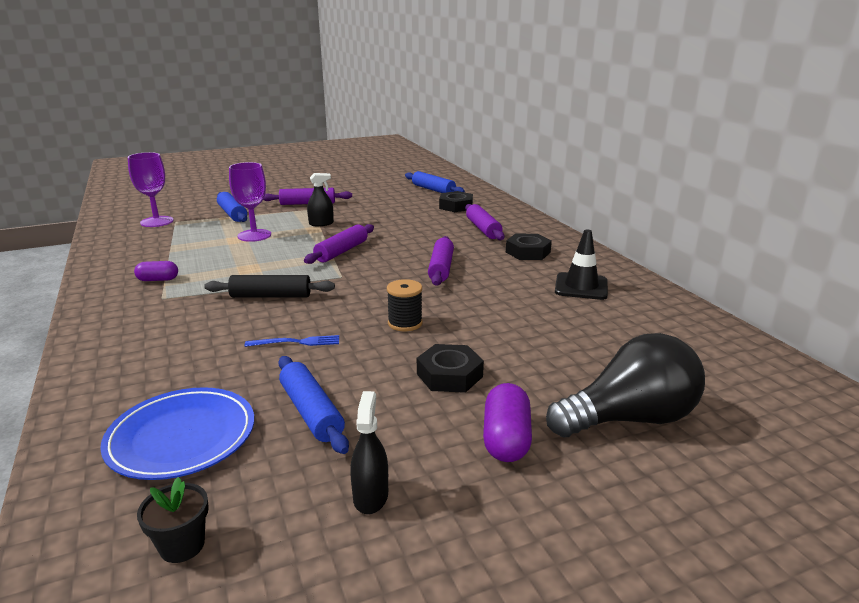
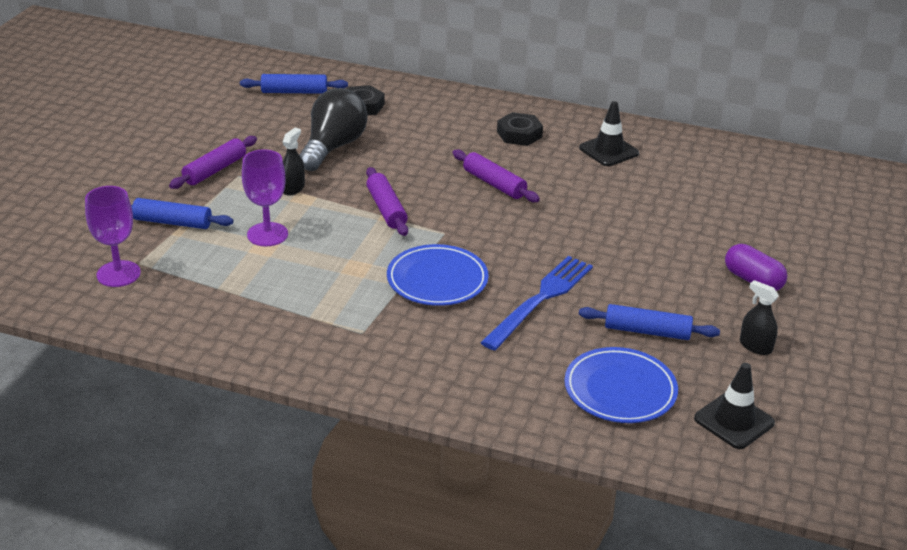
camera: 50 degrees left, 10 degrees up
purple capsule [134,261,178,281] -> none
black flower pot [137,477,209,563] -> black traffic cone [694,363,775,449]
black rolling pin [204,275,335,298] -> blue plate [387,244,489,306]
blue fork [245,335,339,347] -> blue fork [480,256,593,350], size x2.07
black spool [387,279,423,331] -> none
black nut [417,344,484,393] -> none
purple rolling pin [465,204,505,240] -> none
black light bulb [546,333,705,437] -> black light bulb moved to [299,88,368,171]

